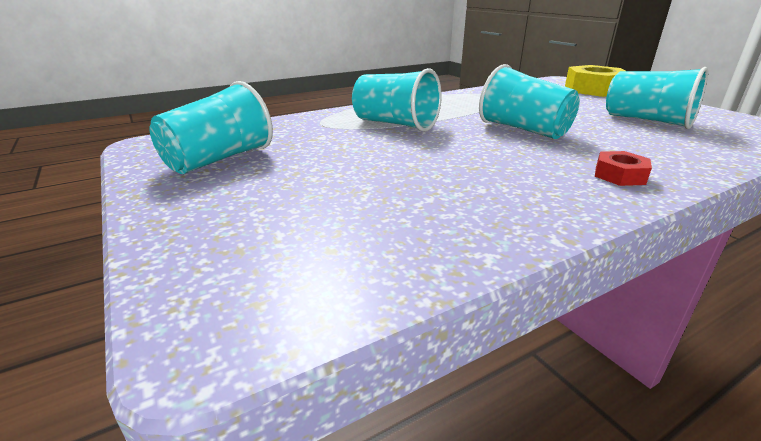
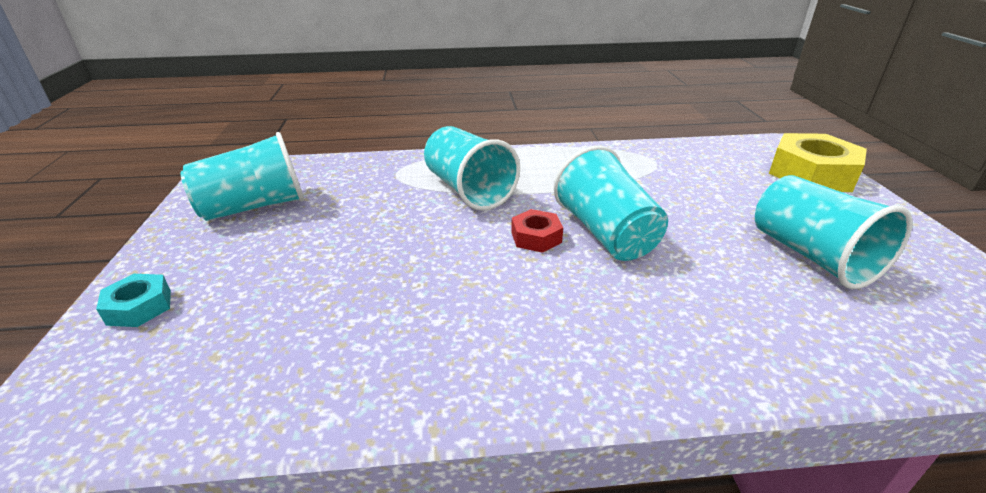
camera: 25 degrees right, 5 degrees up
red nut [595,151,652,186] -> red nut moved to [511,209,563,253]
none -> turquoise nut [96,274,171,327]

